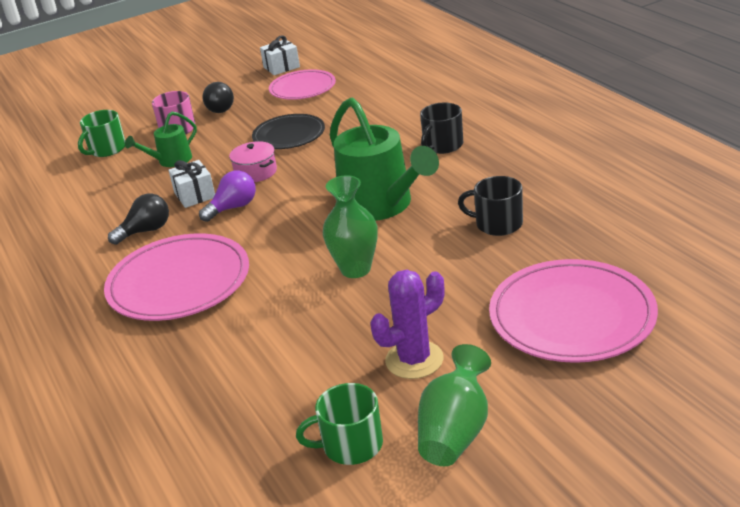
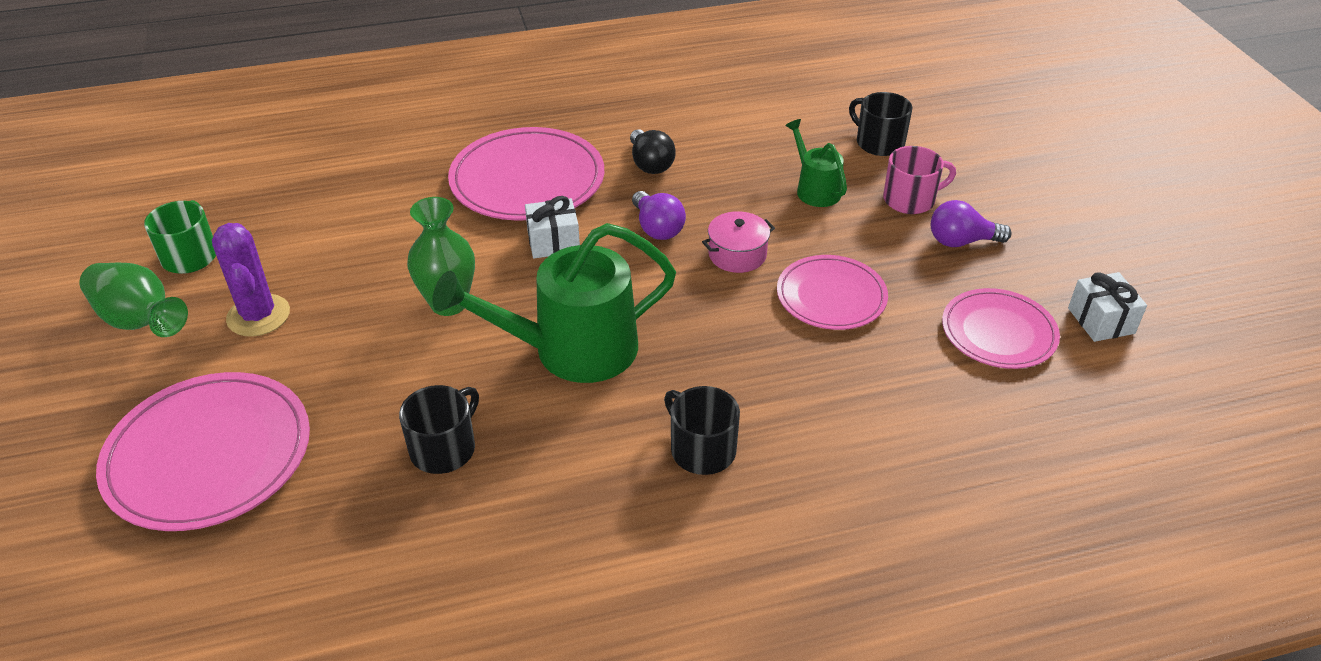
camera: 100 degrees right, 10 degrees up
green mug [78,110,125,157] -> black mug [849,92,913,156]
white gift [168,160,215,208] -> white gift moved to [525,196,580,258]
black light bulb [202,82,234,113] -> purple light bulb [931,200,1012,247]
black plate [252,114,325,149] -> pink plate [777,255,888,330]

